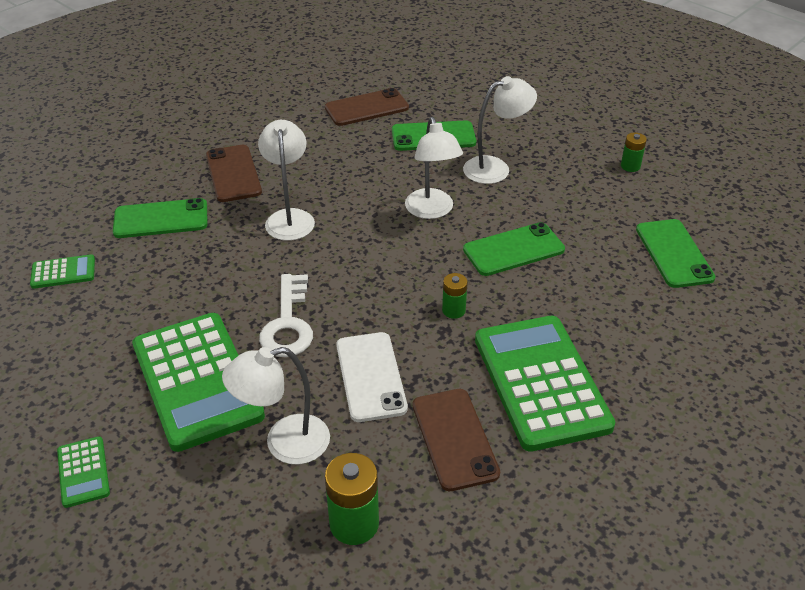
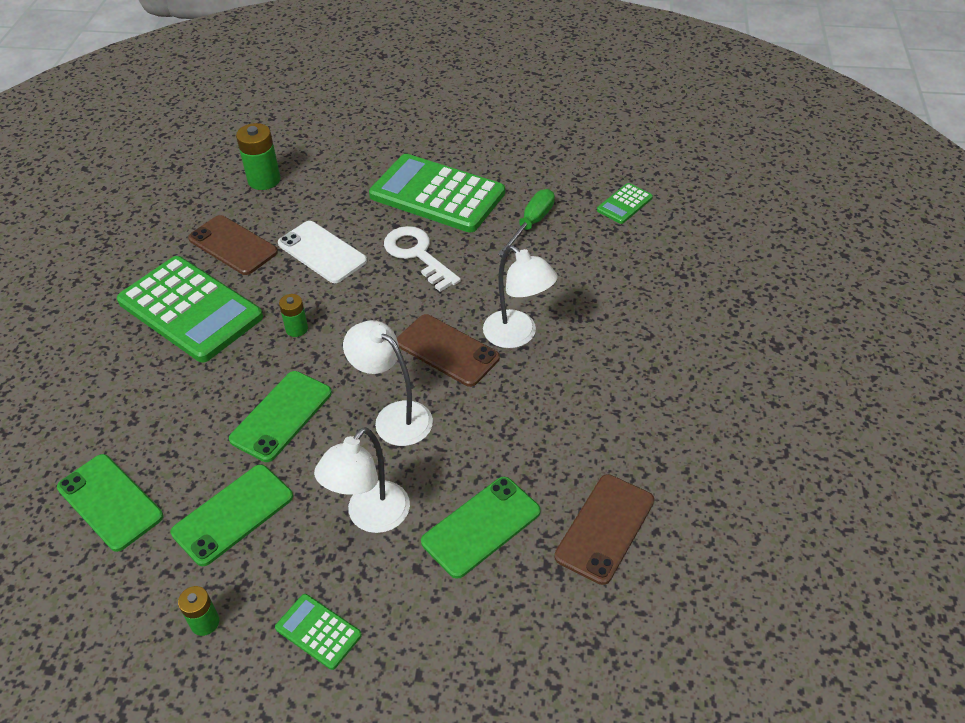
camera: 145 degrees right, 5 degrees up
green calculator [57,436,110,508] -> green calculator moved to [275,594,362,670]
green phone [113,198,207,238] -> green phone moved to [171,464,293,566]
brown phone [206,145,262,202] -> brown phone moved to [397,314,500,387]
white lamp [222,347,330,464] -> none
none -> green screwdriver [498,189,555,256]

